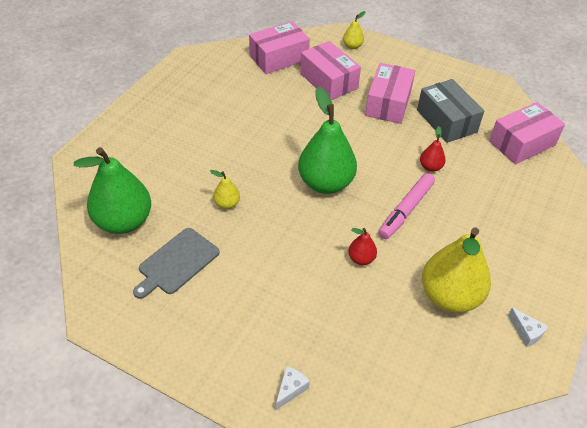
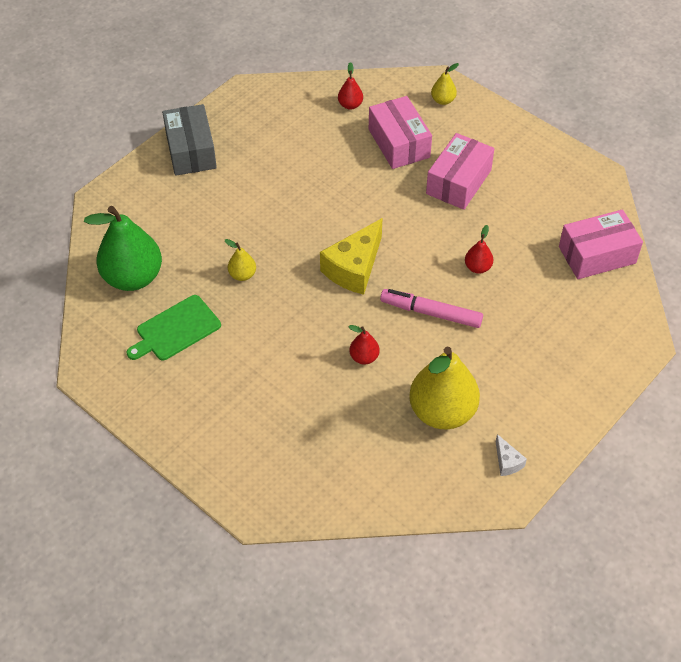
camera: 15 degrees right, 5 degrees up
grey cutting board [133,228,220,299] -> green cutting board [127,295,221,361]
pink box [249,21,310,74] -> red pear [338,62,363,110]
white cheese [276,366,310,410] -> none
green pear [298,87,357,194] -> yellow cheese [320,218,382,295]
pink marker [378,173,435,239] -> pink marker turned 60 degrees clockwise [380,289,483,328]
grey box [417,79,484,143] -> grey box moved to [162,104,217,176]

